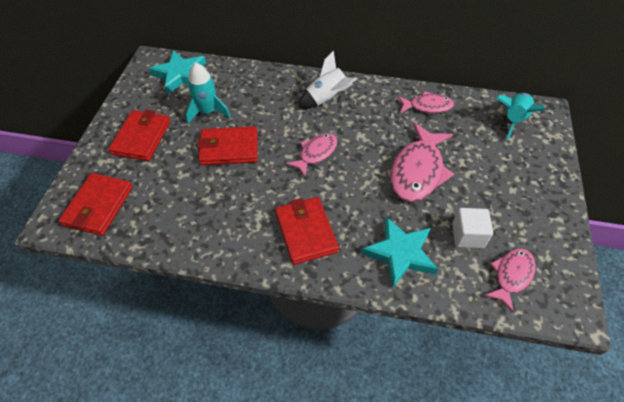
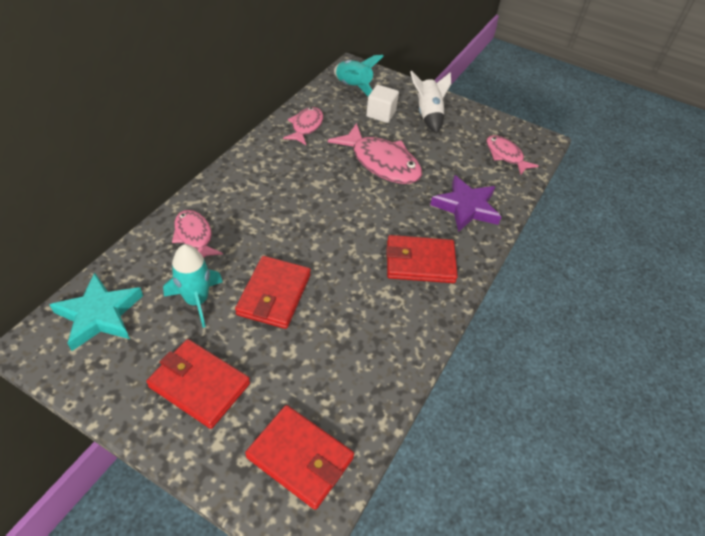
camera: 75 degrees left, 5 degrees down
pink fish [286,133,338,177] -> pink fish moved to [172,210,223,258]
white rocket [298,51,357,108] -> white rocket moved to [410,70,451,133]
turquoise star [362,217,438,288] -> purple star [430,175,501,232]
white cube [452,208,493,248] -> white cube moved to [366,85,399,123]

